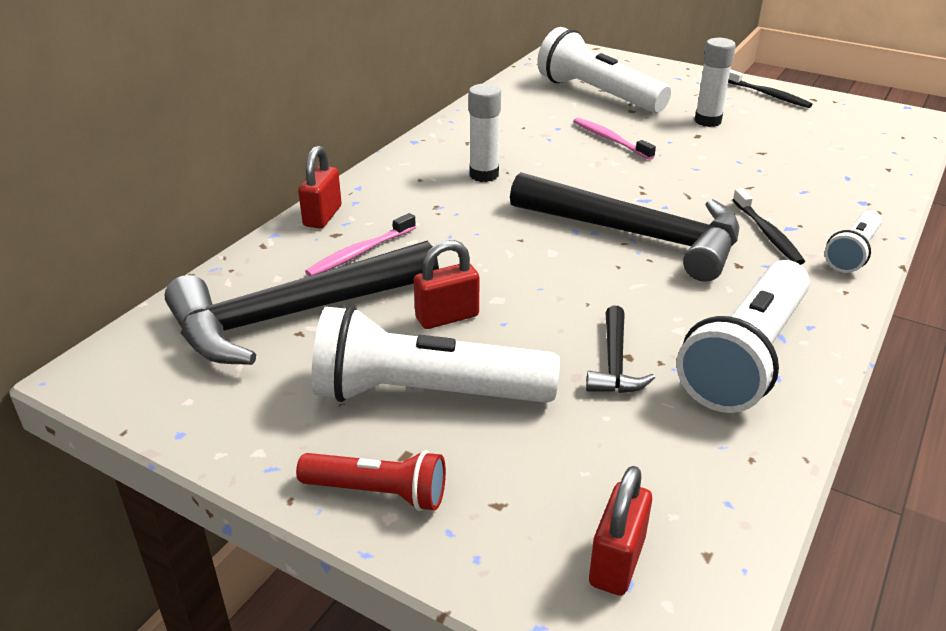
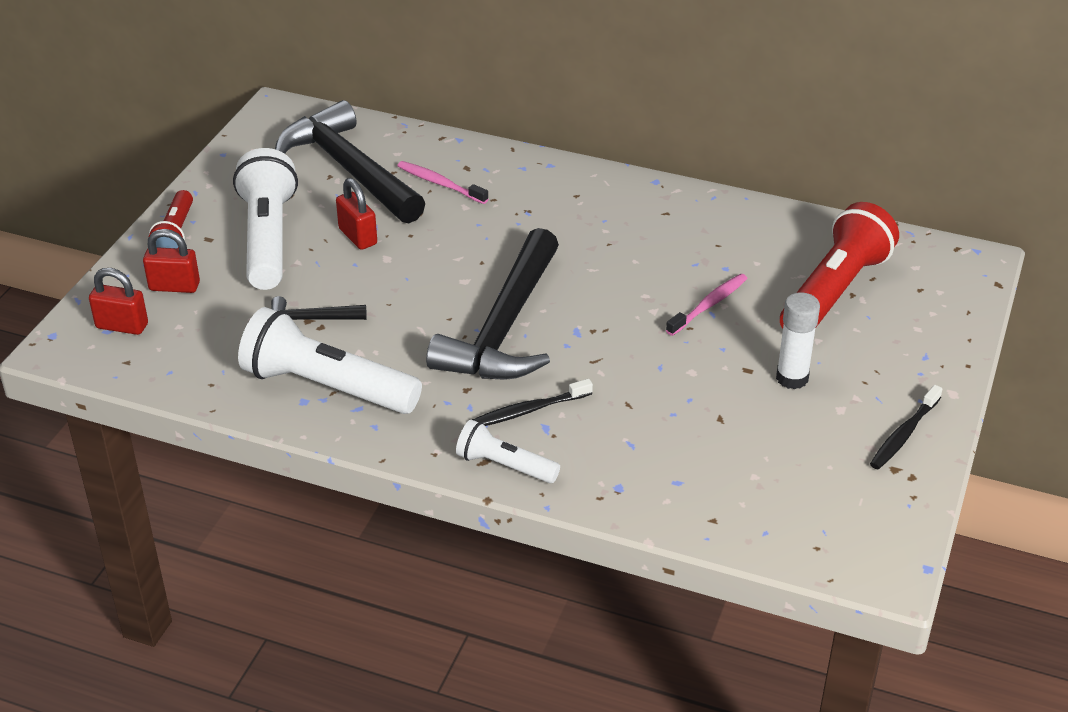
camera: 80 degrees right, 5 degrees up
red padlock [298,145,342,228] -> red padlock moved to [143,229,200,293]
white glue stick [469,84,501,182] -> none
white flashlight [537,27,671,113] -> red flashlight [780,202,899,328]

